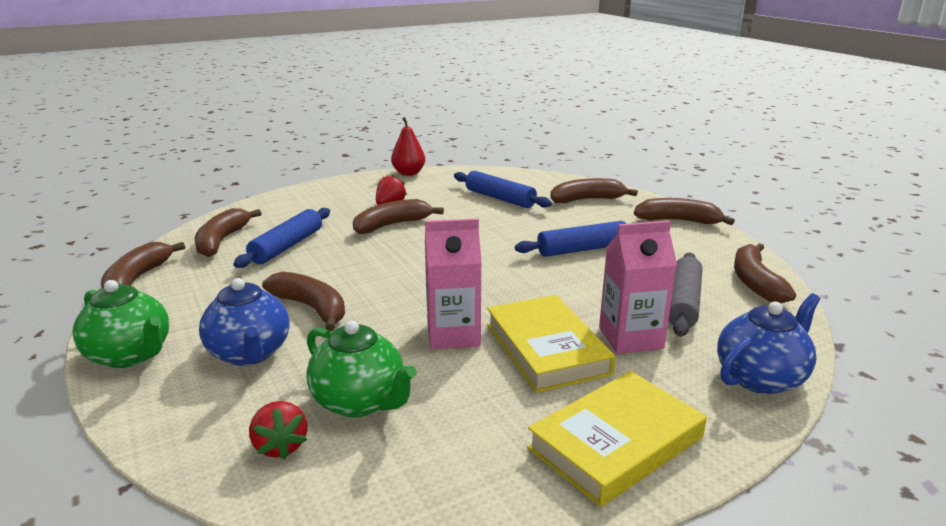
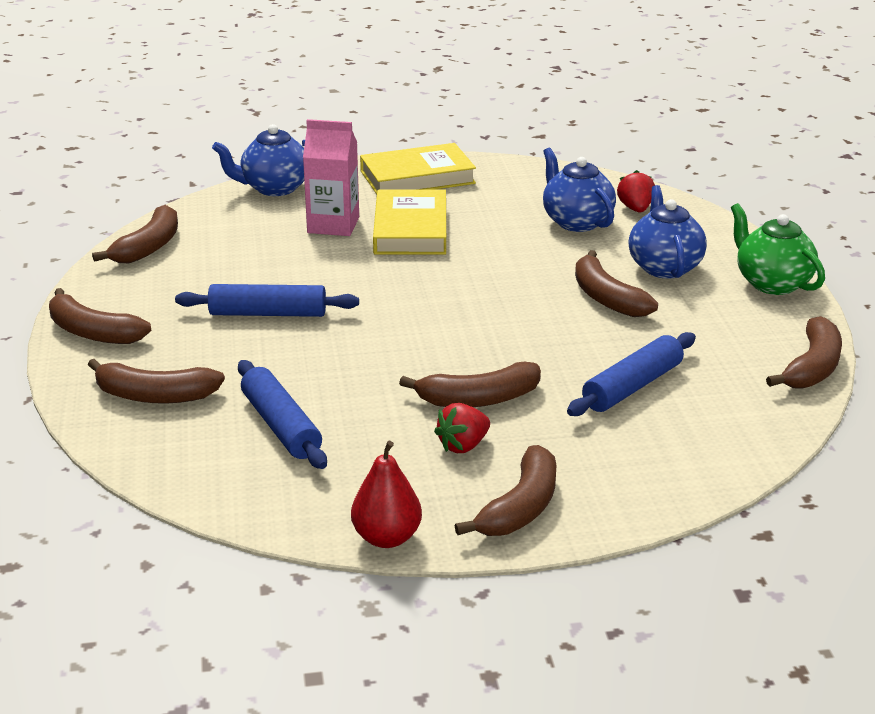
camera: 160 degrees left, 5 degrees up
brown banana [195,208,261,257] -> brown banana moved to [455,445,556,536]
green teapot [306,320,417,417] -> blue teapot [543,148,616,232]
pink carton [425,219,482,349] -> none
grey rolling pin [669,253,703,337] -> none

